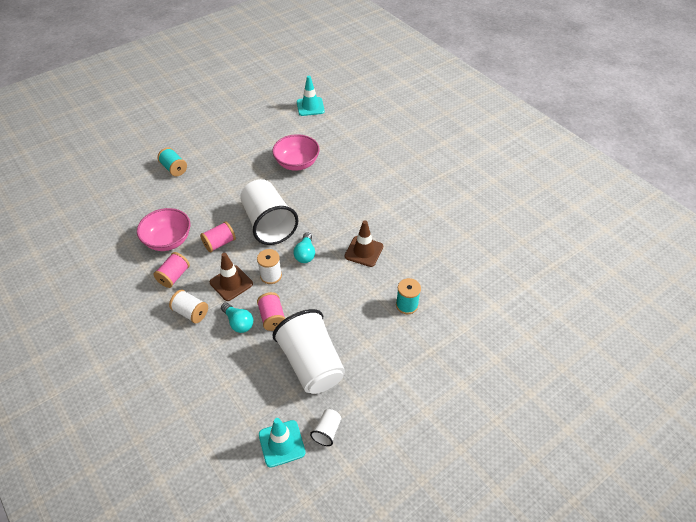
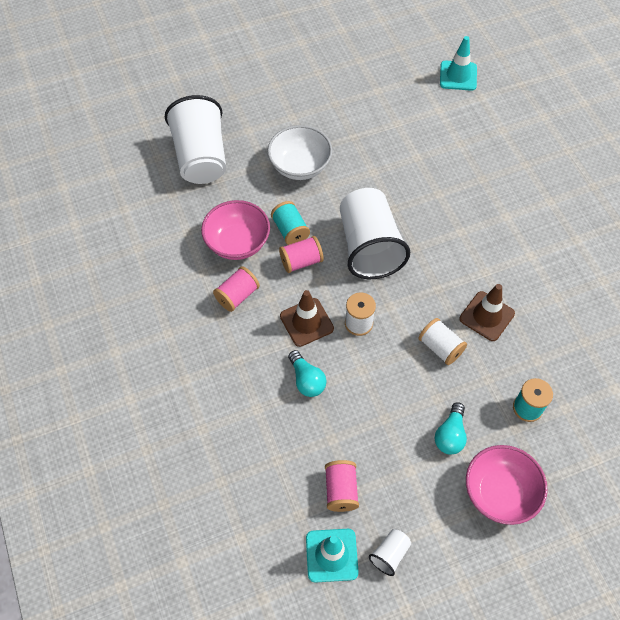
camera: 15 degrees right, 10 degrees up
turquoise spool [157,148,187,176] -> turquoise spool moved to [271,201,310,245]
white spool [169,290,208,323] -> white spool moved to [419,318,467,365]
pink spool [257,292,286,331] -> pink spool moved to [325,460,359,512]
pink bowl [272,134,320,171] -> pink bowl moved to [466,445,548,525]
white cup [273,309,345,394] -> white cup moved to [165,95,226,184]
turquoise light bulb [293,232,315,263] -> turquoise light bulb moved to [435,402,467,455]
none -> white bowl [267,125,332,180]

